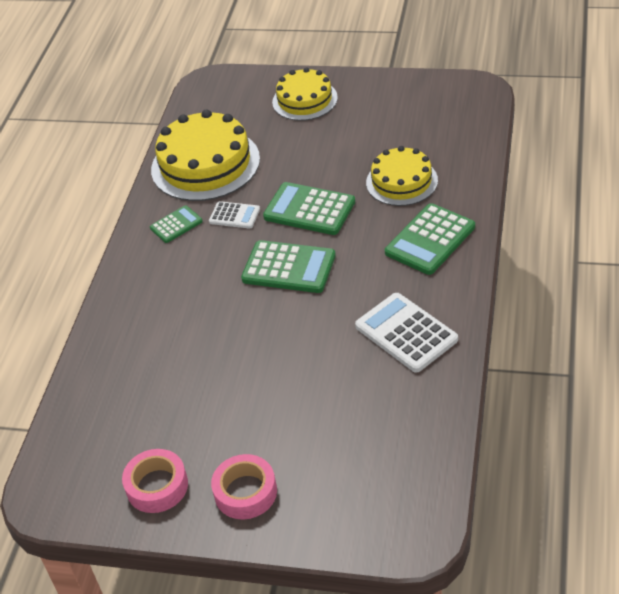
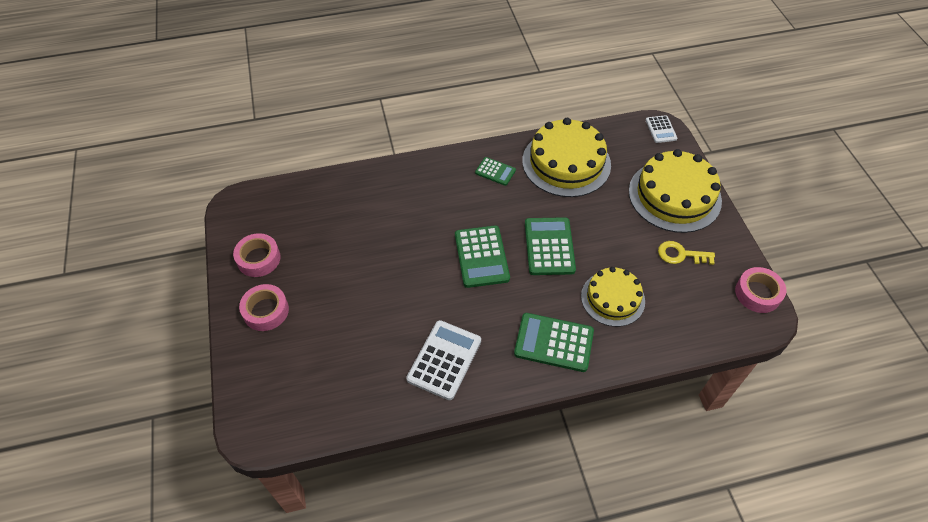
camera: 60 degrees right, 10 degrees up
white calculator [209,201,260,229] -> white calculator moved to [646,115,677,143]
yellow cake [272,67,338,121] -> yellow cake [629,149,722,233], size x1.59
none -> yellow key [658,241,715,265]
none -> pink tape [735,267,786,313]

